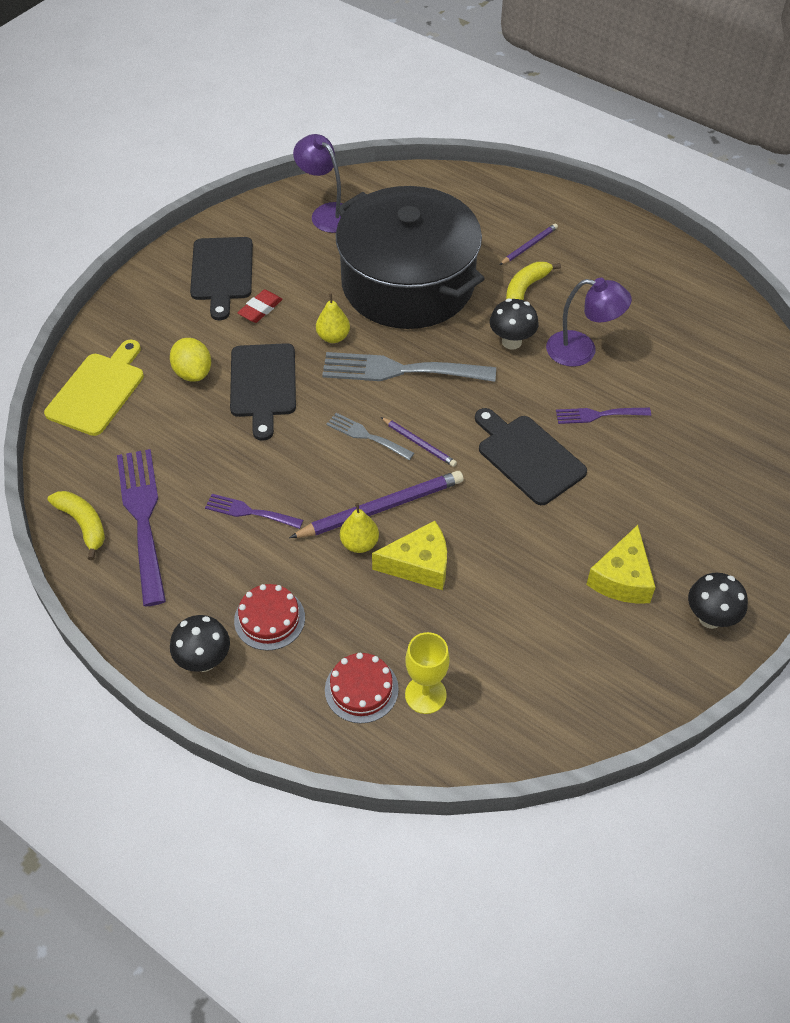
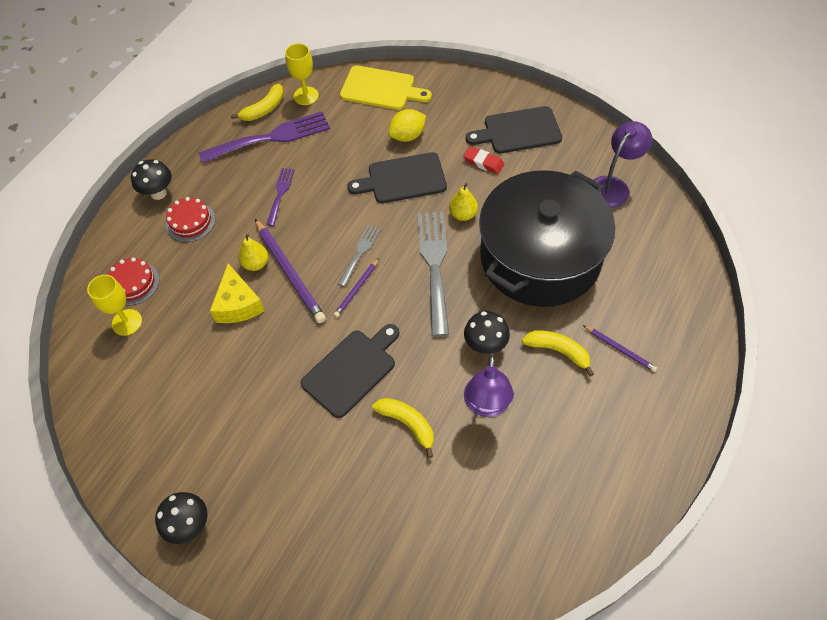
camera: 85 degrees right, 5 degrees up
purple fork [556,408,651,424] -> yellow banana [372,398,434,458]
yellow cheese [586,525,656,604] -> none
none -> yellow goblet [285,43,319,105]

